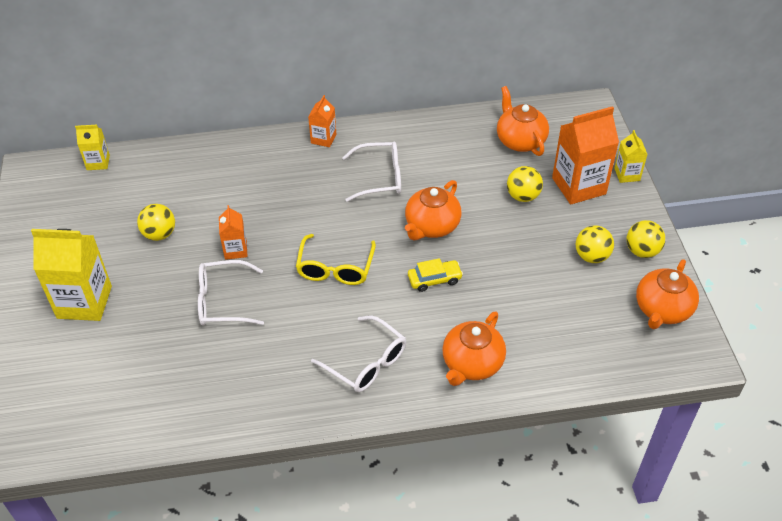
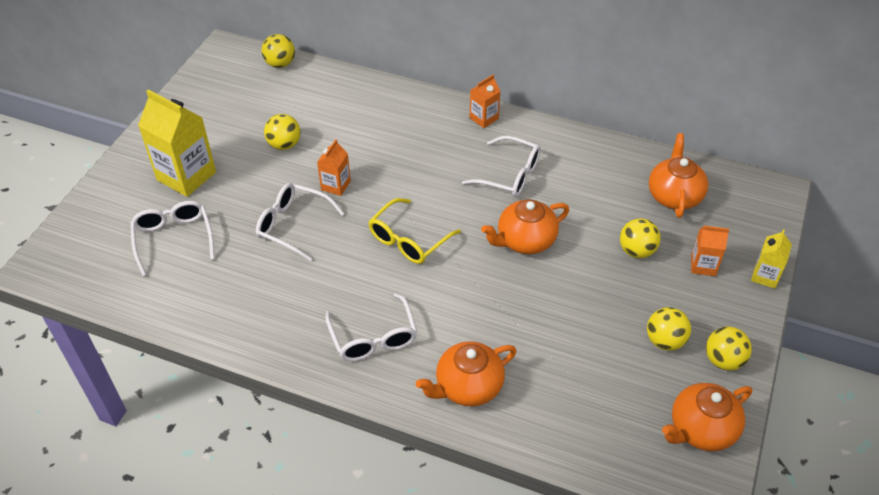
camera: 30 degrees right, 0 degrees up
yellow carton [75,125,110,170] -> yellow ball [261,34,295,68]
yellow car [408,258,463,292] -> none
orange carton [552,106,619,204] -> orange carton [691,226,729,276], size x0.52
none -> white glasses [130,201,215,276]

